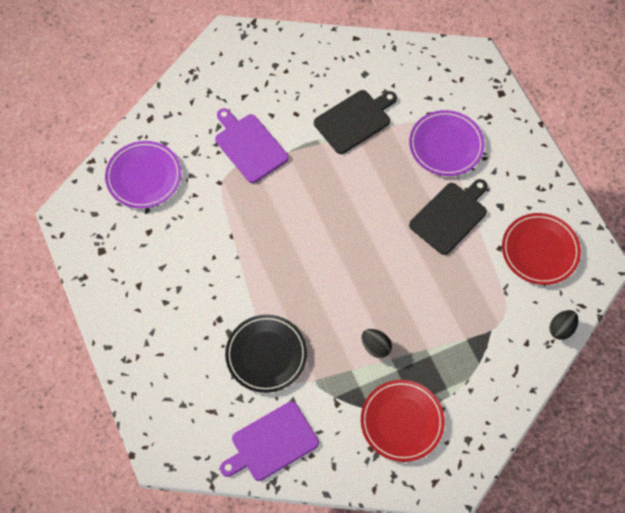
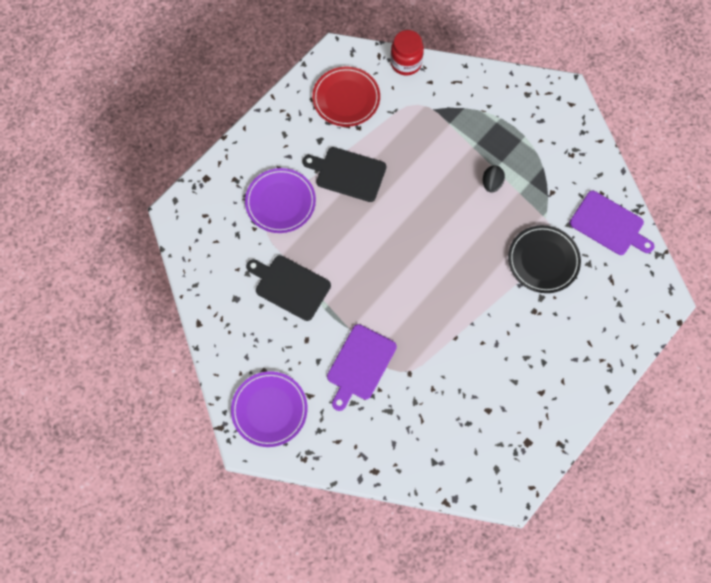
camera: 115 degrees left, 5 degrees up
purple plate [105,141,181,209] -> purple plate moved to [231,371,308,447]
red plate [361,380,445,462] -> none
black egg [549,310,578,340] -> red jar [390,30,424,76]

